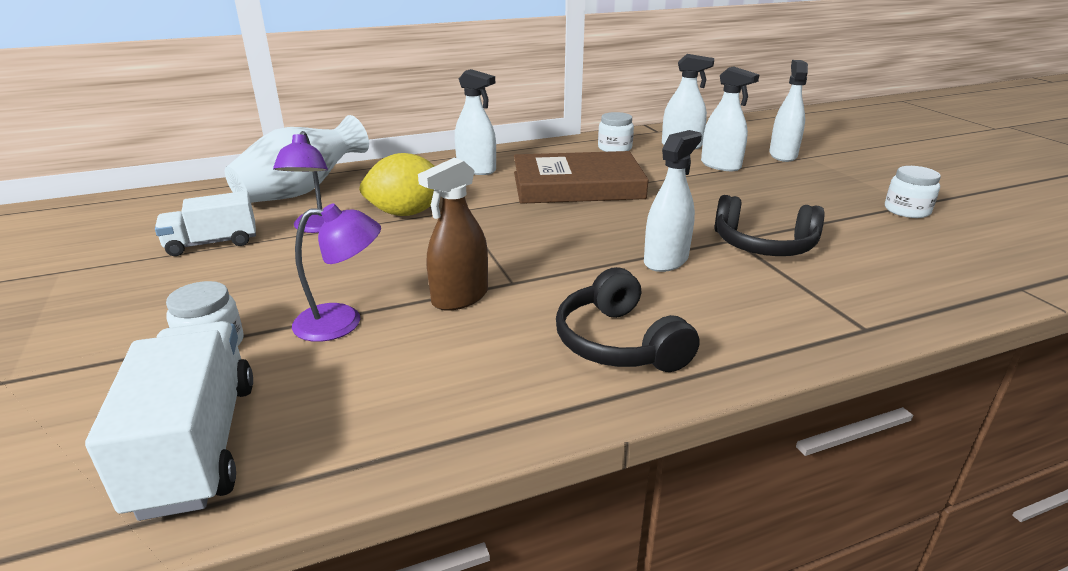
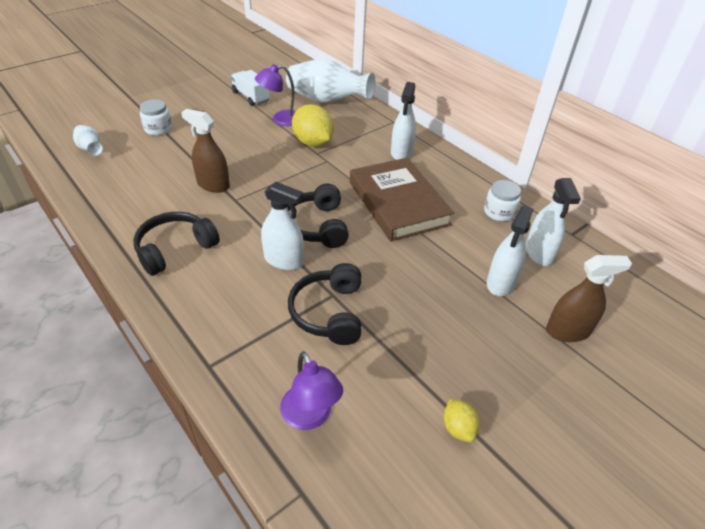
camera: 70 degrees right, 15 degrees up
white truck [85,321,253,521] -> white vase [73,125,103,156]
purple lamp [292,203,381,342] -> purple lamp moved to [280,351,343,430]
white spray bottle [769,60,808,162] -> brown spray bottle [546,255,632,342]
white jar [885,166,941,218] -> yellow lemon [444,399,479,442]
none -> black headphones [287,184,349,248]

